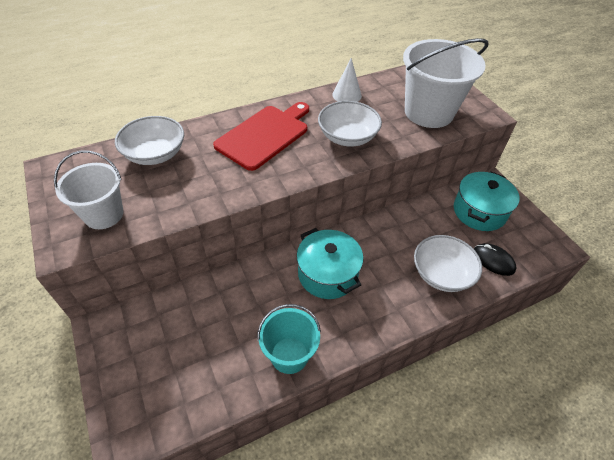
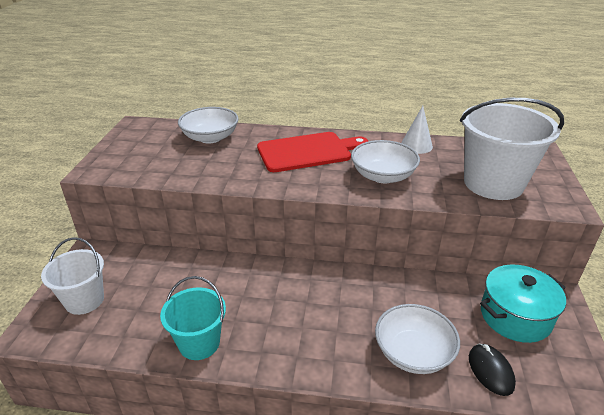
camera: 35 degrees right, 15 degrees down
white bucket [54,151,124,229] -> white bucket moved to [41,237,104,315]
turquoise pot [296,228,363,299] -> none

